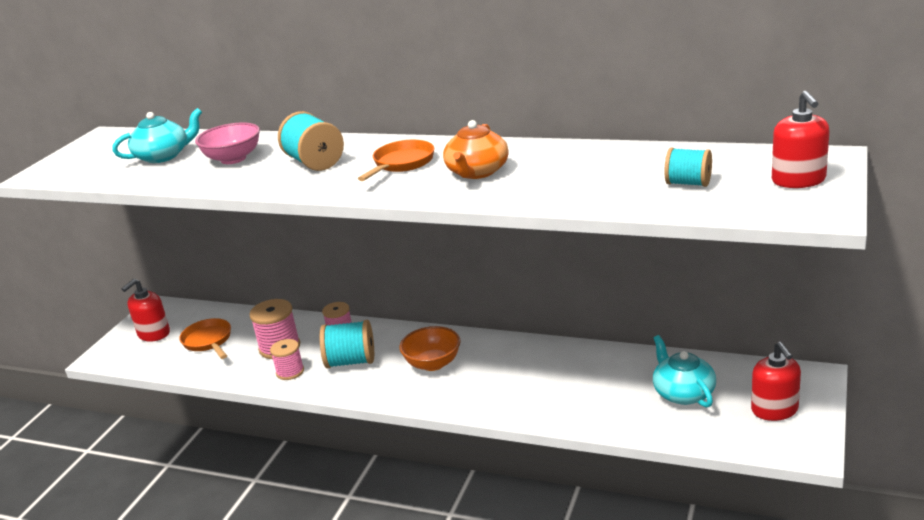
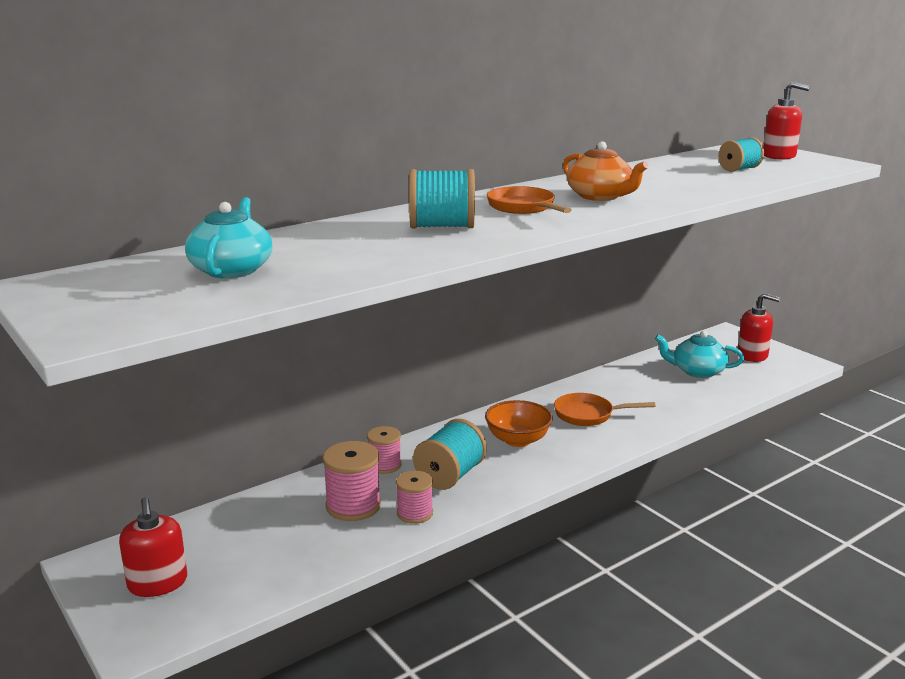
camera: 60 degrees left, 5 degrees down
orange pan [179,318,231,359] -> orange pan moved to [554,393,655,426]
pink bowl [195,122,260,164] -> none

